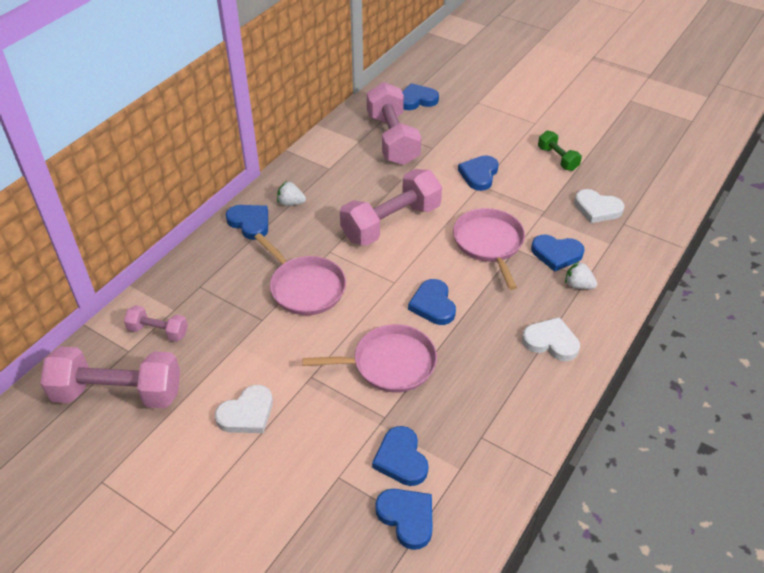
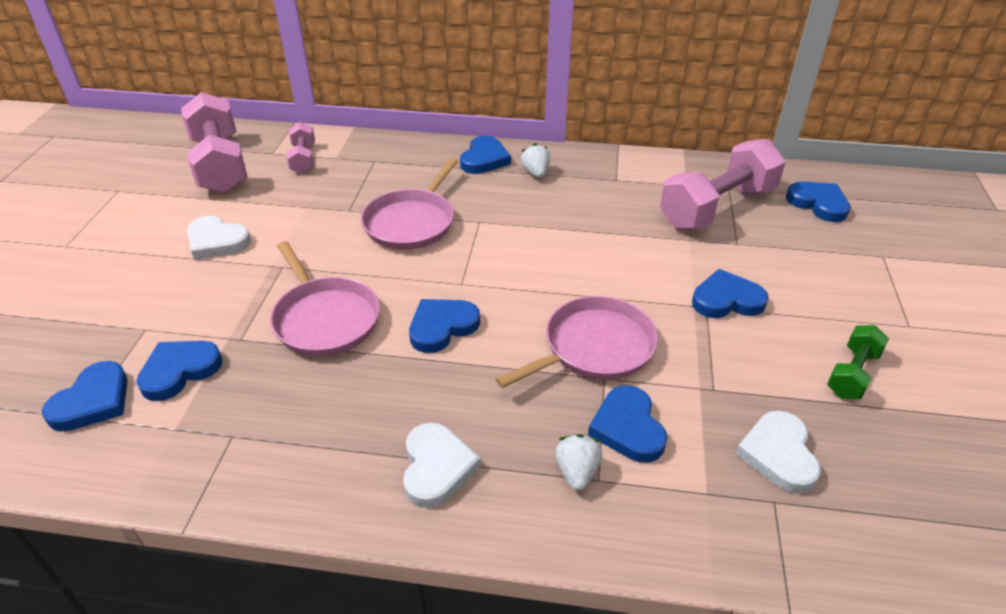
camera: 65 degrees right, 5 degrees down
pink dumbbell [340,169,442,246] -> none

